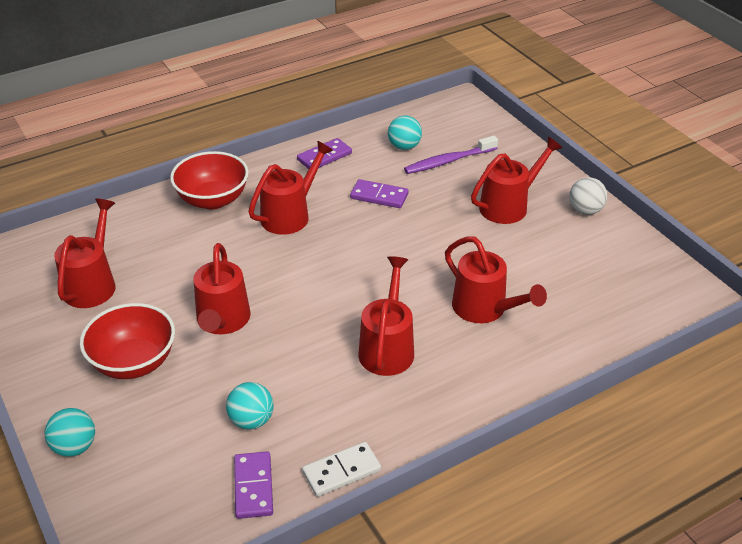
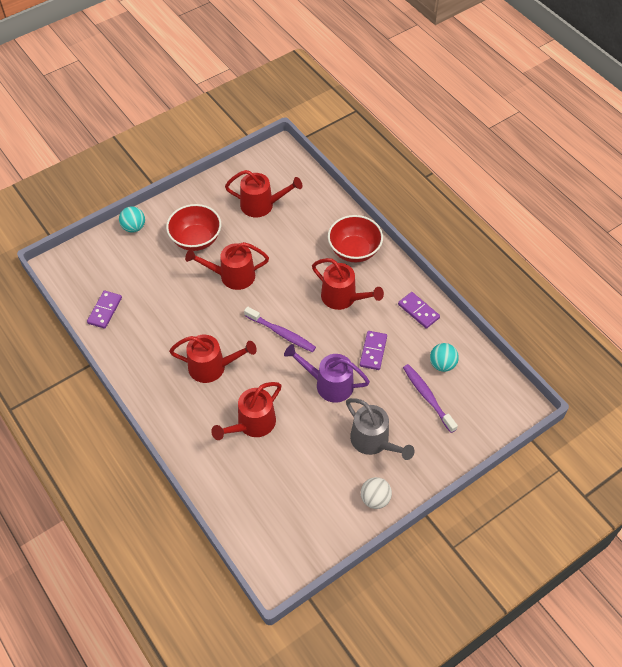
camera: 85 degrees right, 15 degrees up
turquoise ball [226,382,273,430] -> none
purple domino [234,451,273,519] -> purple domino turned 60 degrees counterclockwise [87,290,122,329]
white domino [302,442,381,497] -> none
red watering can [471,137,562,224] -> grey watering can [346,398,415,460]
none -> purple toothbrush [244,307,316,352]
none -> purple watering can [284,344,370,403]

